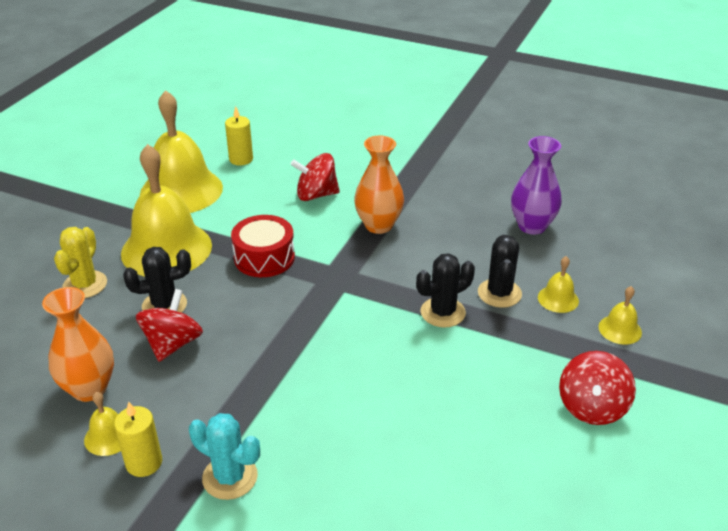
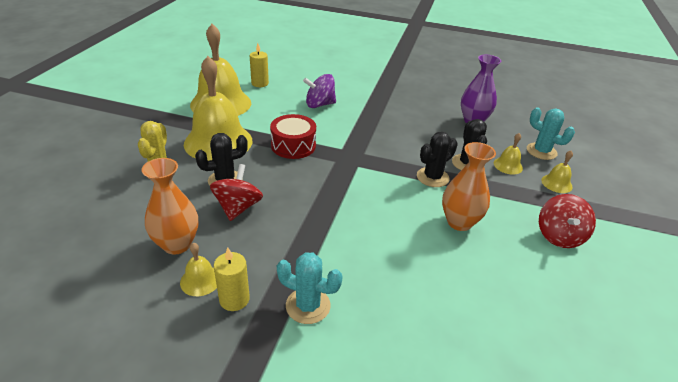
camera: 10 degrees left, 0 degrees up
red spinning top [291,153,340,201] -> purple spinning top [303,74,336,108]
orange vase [354,136,404,234] -> orange vase moved to [442,142,496,231]
none -> turquoise cactus [527,107,575,160]

